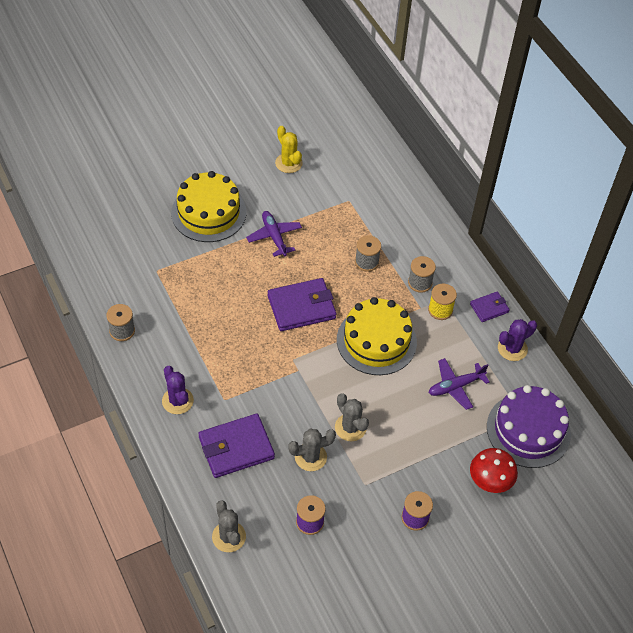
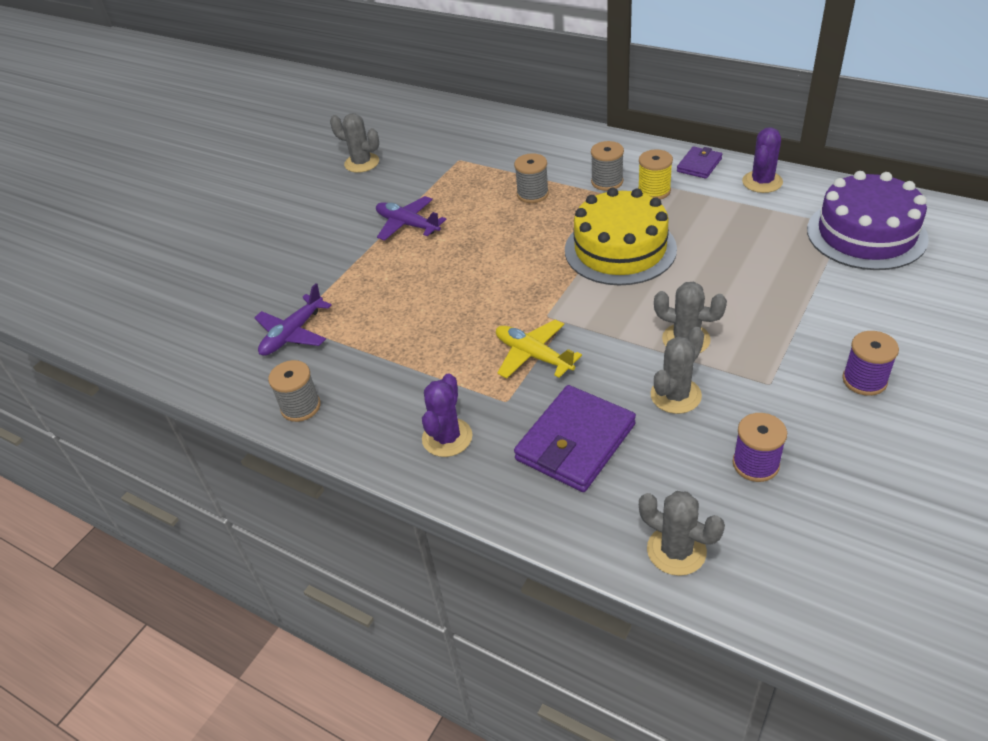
camera: 25 degrees left, 10 degrees down
purple cactus [162,366,194,414] -> purple cactus turned 75 degrees clockwise [422,373,472,457]
yellow cake [171,171,246,242] -> none
purple wallet [268,278,336,331] -> none
yellow cactus [275,126,303,173] -> grey cactus [330,113,379,173]
purple plane [429,358,490,410] -> purple plane moved to [254,283,332,356]
red mushroom [470,448,518,493] -> none
none -> yellow plane [496,319,582,379]

